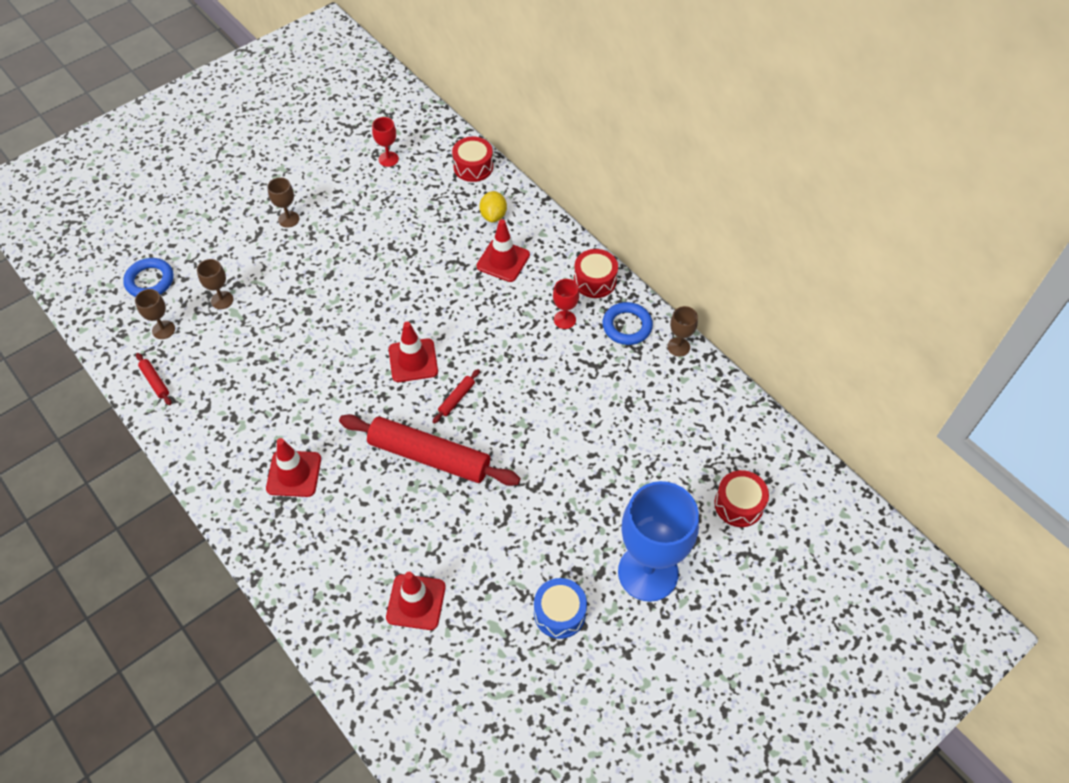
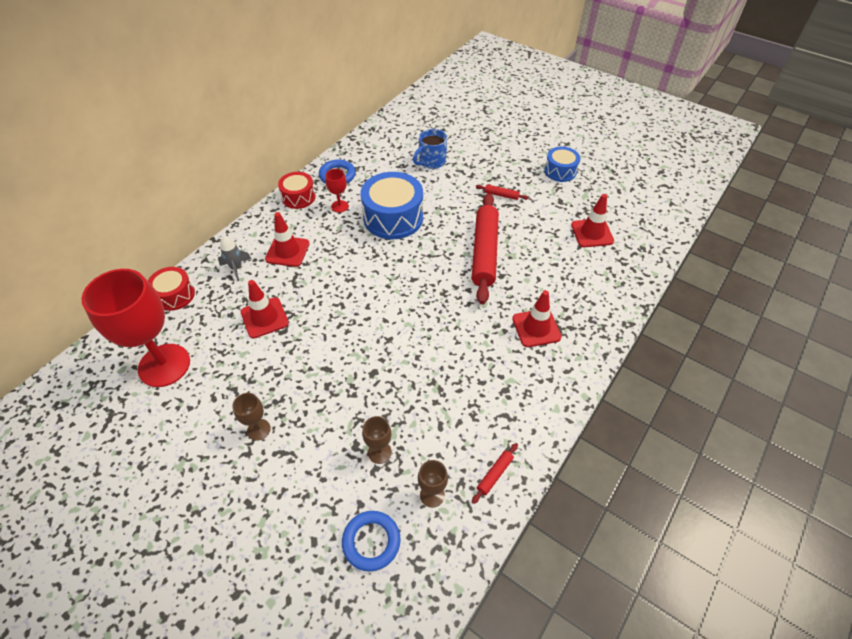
camera: 105 degrees left, 5 degrees down
red goblet [372,117,399,167] -> red goblet [81,269,190,387], size x2.33
red traffic cone [389,322,438,382] -> red traffic cone moved to [241,280,289,338]
red rolling pin [433,369,480,424] -> red rolling pin moved to [476,184,529,200]
yellow lemon [479,191,507,222] -> grey rocket [218,237,252,281]
blue goblet [618,481,699,602] -> none
brown goblet [667,306,698,357] -> none
red drum [714,470,769,527] -> none
none -> blue drum [360,172,423,239]
none -> blue mug [413,129,447,169]

